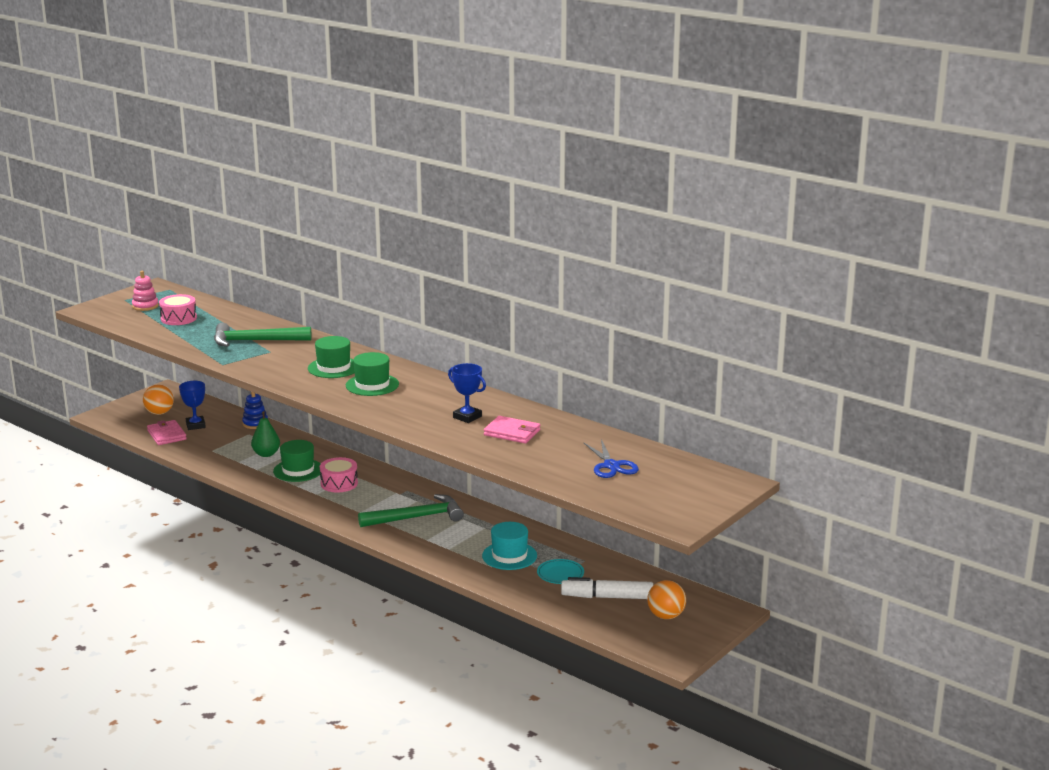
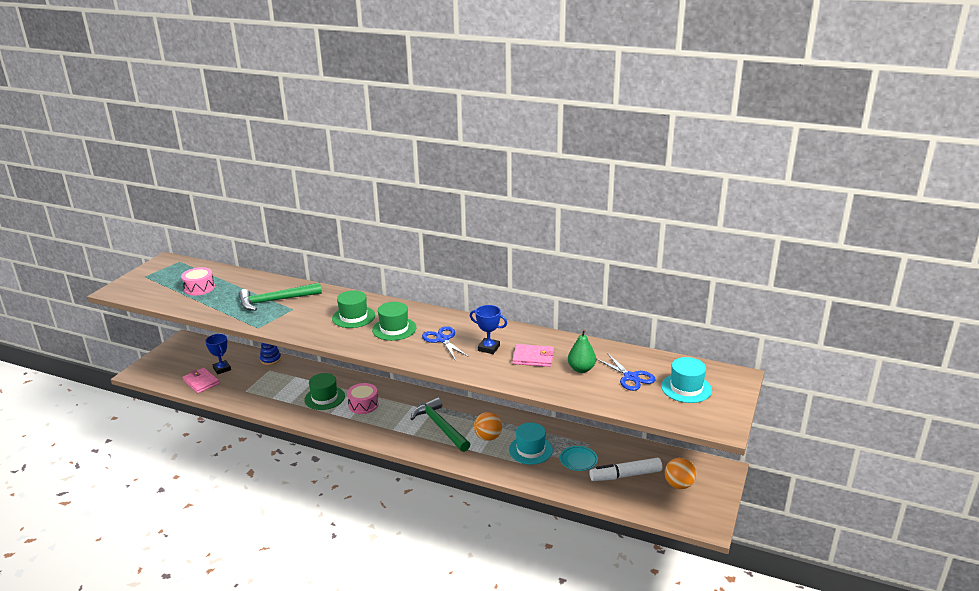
camera: 15 degrees left, 5 degrees up
pink stacking toy [132,271,159,311] -> none
orange ball [143,385,174,415] -> orange ball moved to [474,412,502,441]
green pear [251,411,280,457] -> green pear moved to [568,329,596,373]
green hammer [358,494,464,527] -> green hammer turned 90 degrees counterclockwise [411,397,471,452]
none -> blue scissors [422,326,469,359]
none -> turquoise hat [661,357,712,403]

